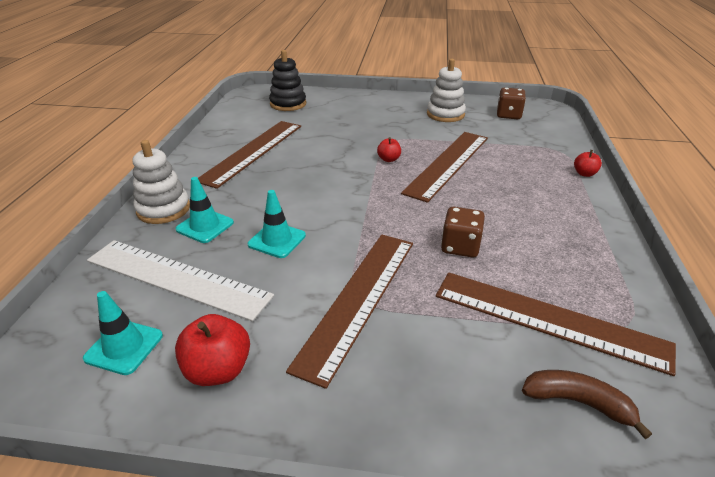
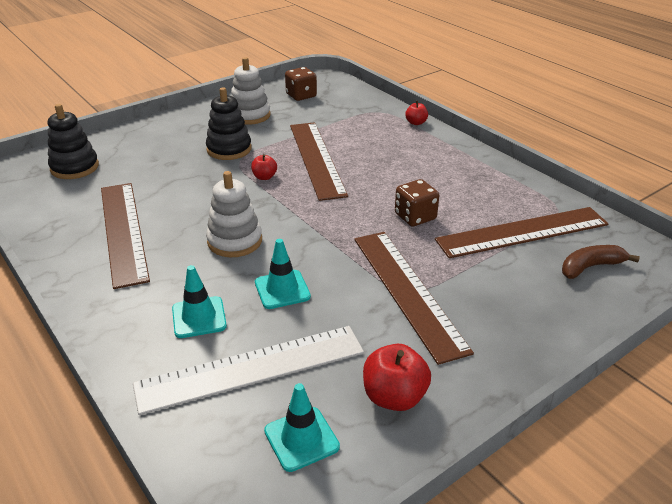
camera: 45 degrees left, 0 degrees up
white stacking toy [133,140,190,224] -> white stacking toy moved to [206,171,262,257]
none -> black stacking toy [206,87,252,160]

